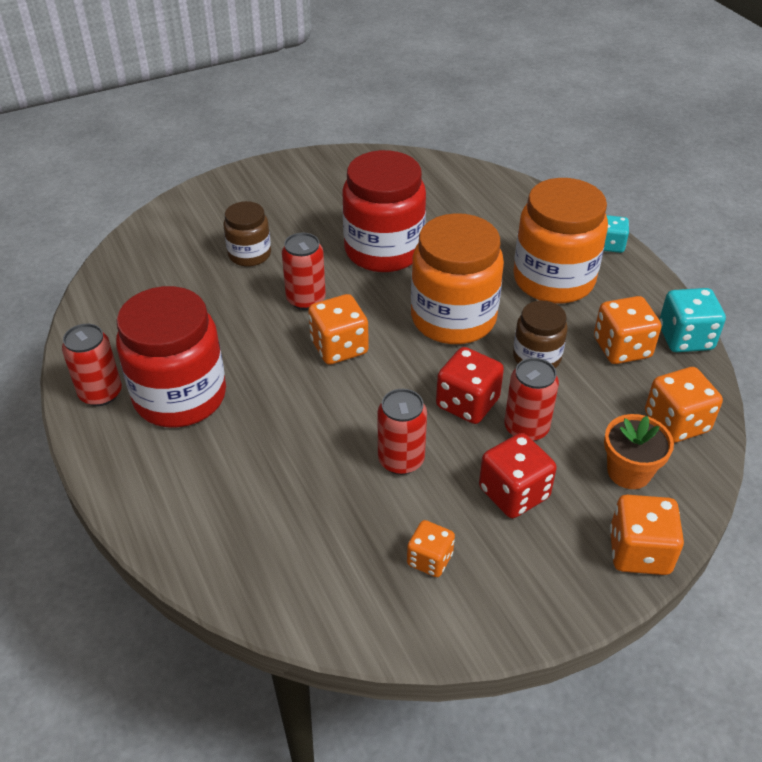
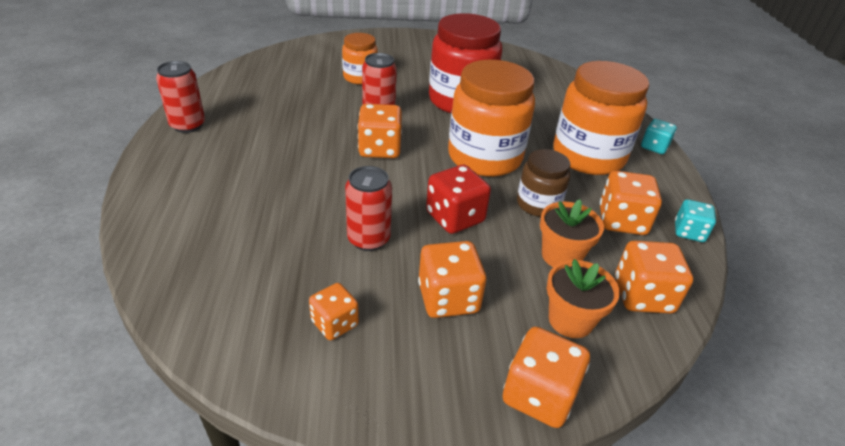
camera: 20 degrees right, 5 degrees down
red jar [116,286,226,427] -> none
brown jar [223,201,271,267] -> orange jar [342,33,378,85]
red dice [479,433,557,518] -> orange dice [418,241,486,318]
red can [504,358,559,441] -> none
turquoise dice [659,288,726,352] -> turquoise dice [675,199,716,242], size x0.64
none -> orange flower pot [540,199,604,267]

